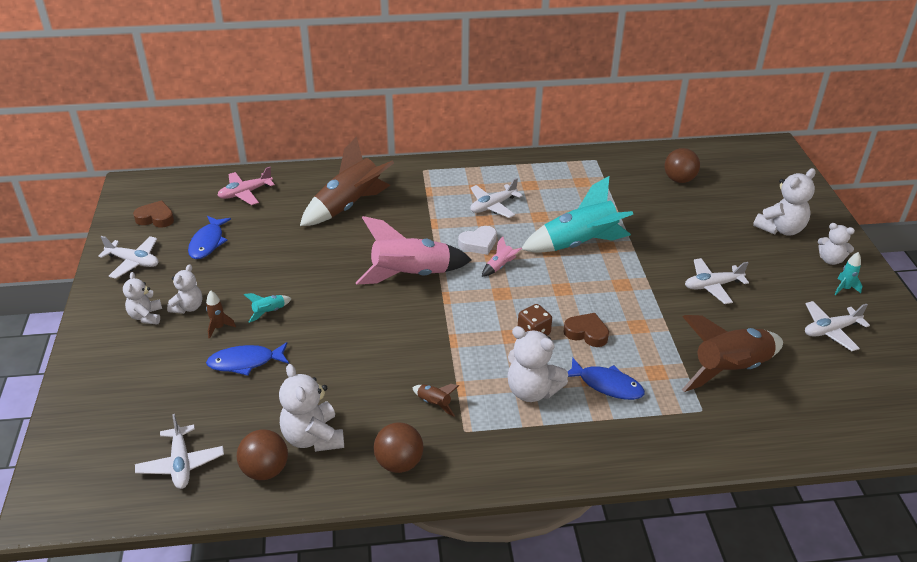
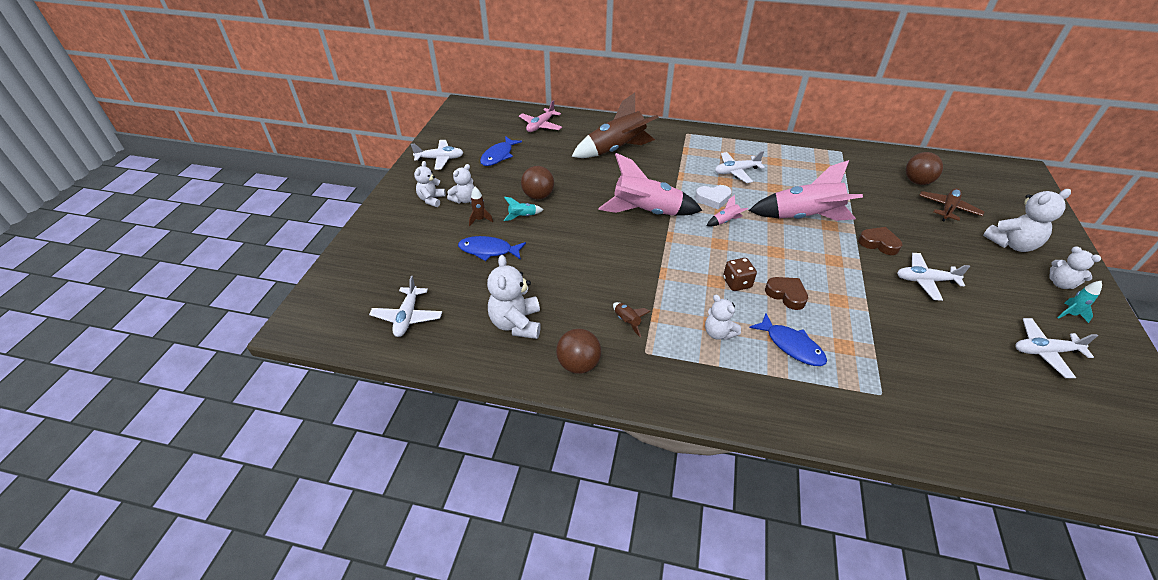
camera: 20 degrees right, 5 degrees up
white plane [98,236,159,279] -> white plane turned 45 degrees counterclockwise [411,140,464,170]
brown heart [133,200,174,228] -> brown heart moved to [858,227,902,255]
pink plane [217,167,275,205] -> pink plane turned 45 degrees counterclockwise [519,100,562,132]
brown ball [237,429,288,480] -> brown ball moved to [521,166,554,200]
white teddy bear [508,326,568,402] -> white teddy bear [705,295,741,340], size x0.63
turquoise rocket [521,176,633,252] -> pink rocket [749,160,863,221]
brown rocket [682,315,783,392] -> none
none -> brown plane [919,188,984,222]

